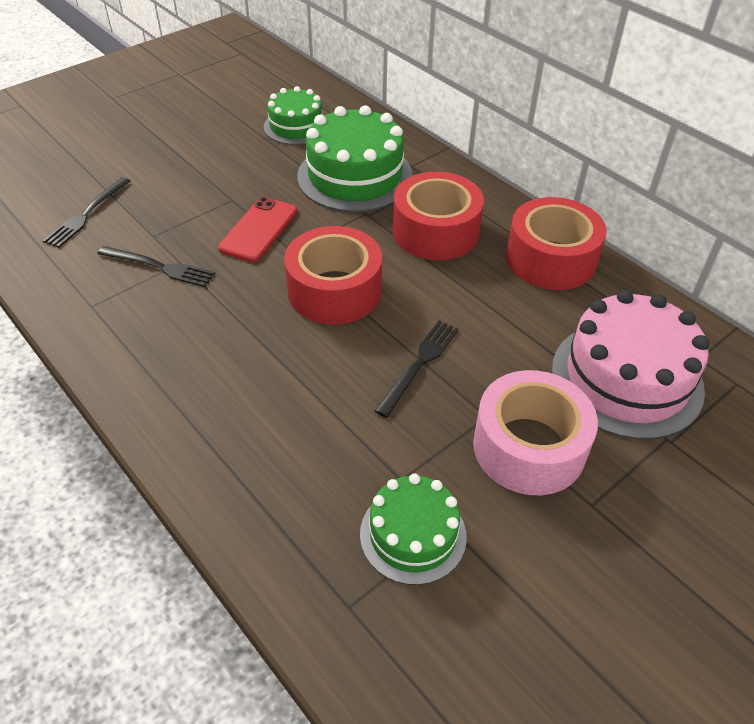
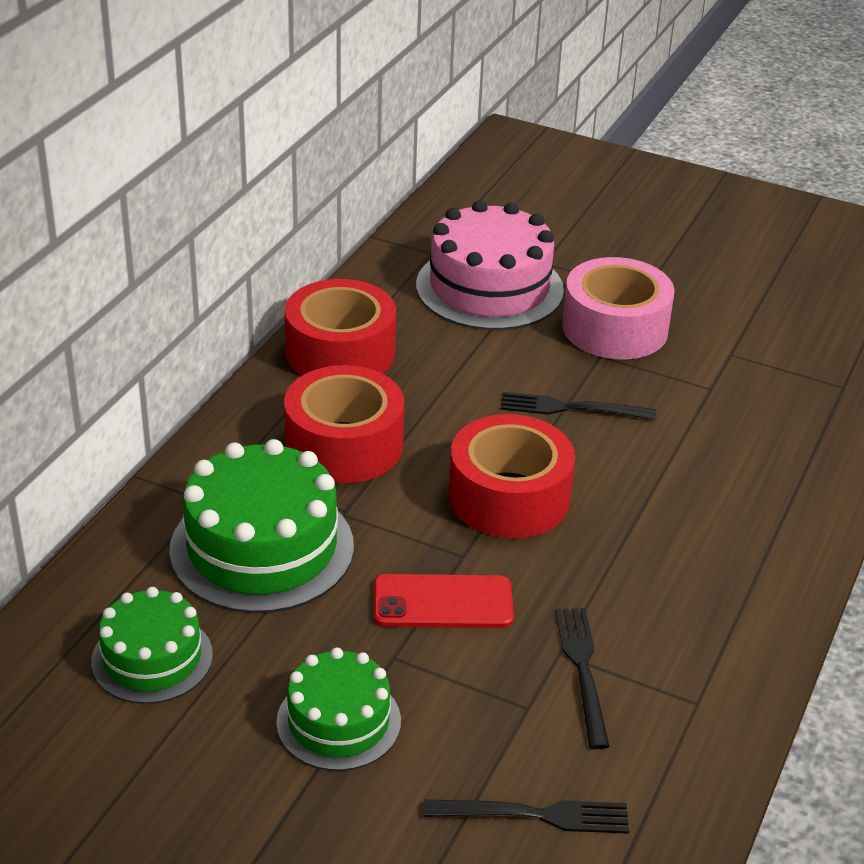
camera: 115 degrees left, 10 degrees down
green cake [360,473,467,585] -> green cake moved to [276,647,401,771]

